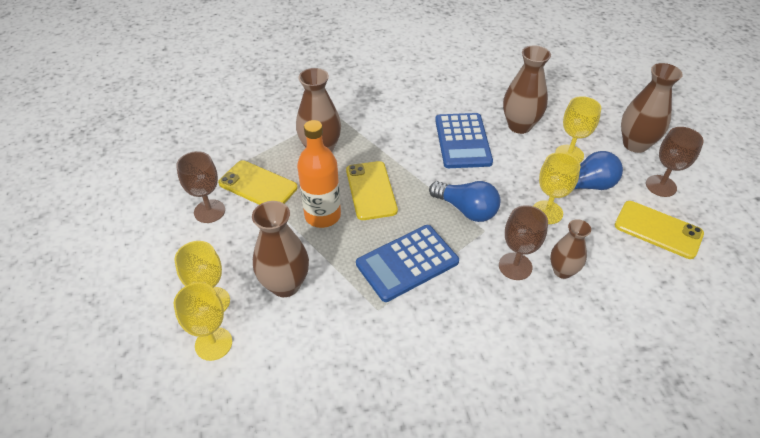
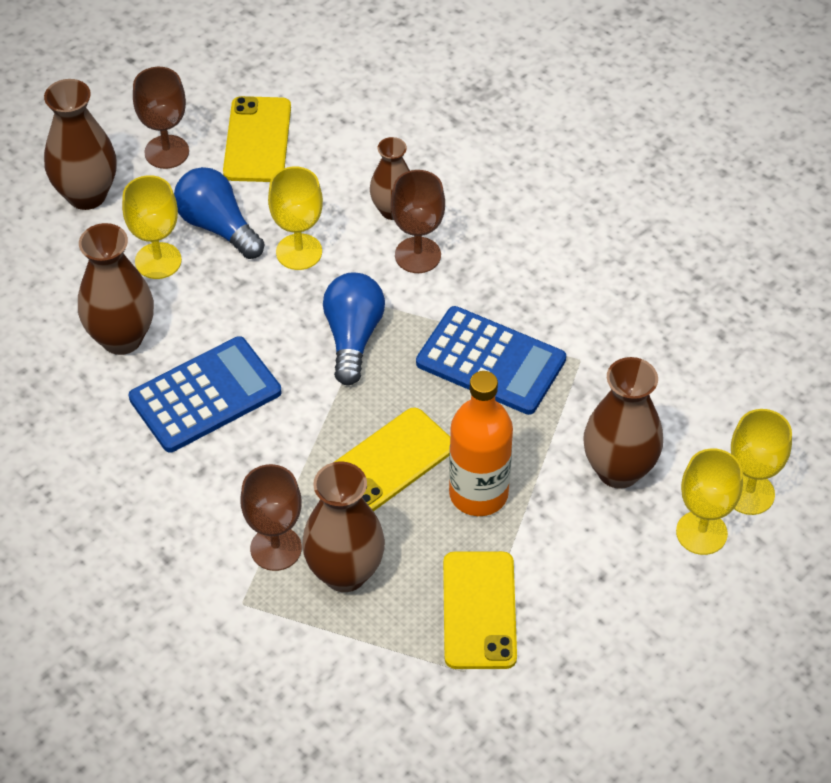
camera: 120 degrees left, 5 degrees up
brown goblet [176,151,225,223] -> brown goblet moved to [241,464,302,571]

